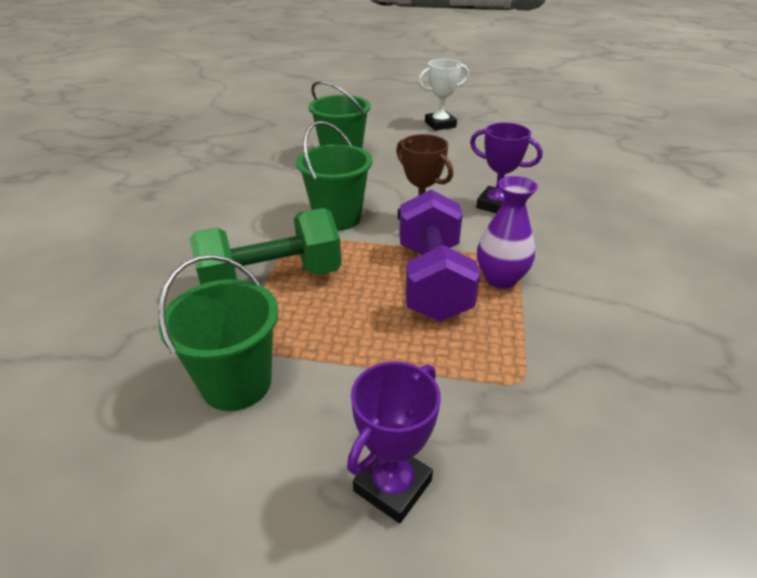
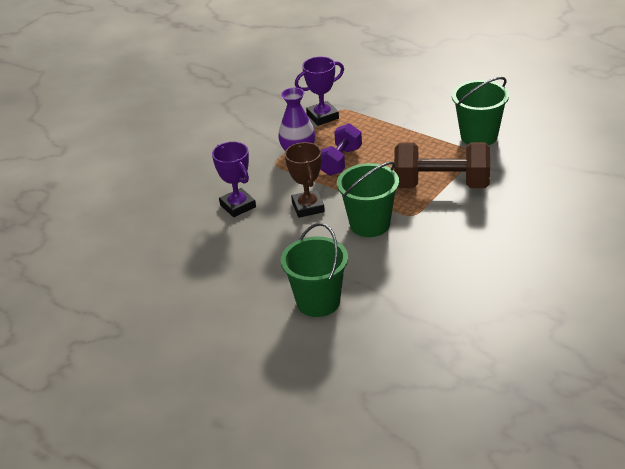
camera: 150 degrees left, 0 degrees up
green dumbbell [189,208,341,285] -> brown dumbbell [394,142,490,188]
purple trophy [347,361,441,523] -> purple trophy moved to [295,57,344,126]
purple dumbbell [399,189,480,322] -> purple dumbbell [320,123,362,176], size x0.63
white trophy [418,59,469,131] -> none

